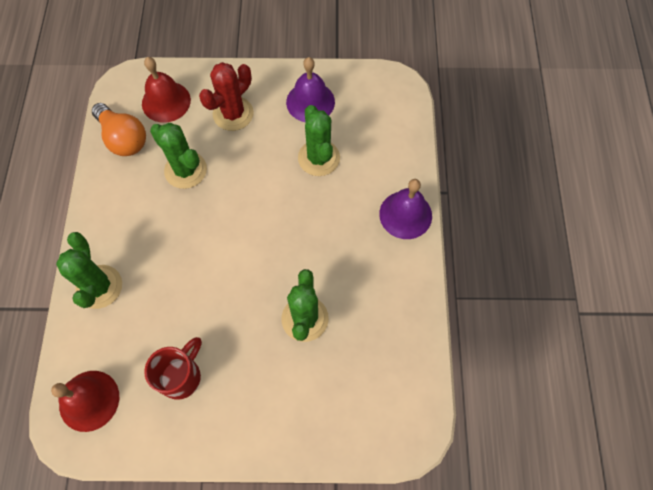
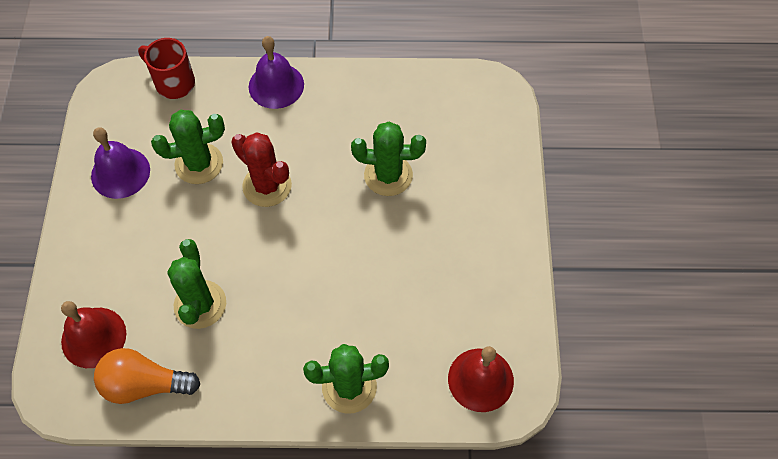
camera: 90 degrees left, 5 degrees down
orange light bulb [92,103,146,156] -> orange light bulb turned 135 degrees counterclockwise [94,348,200,404]
red mug [144,337,202,400] -> red mug moved to [138,38,195,99]
green cactus [150,123,207,189] -> green cactus turned 45 degrees counterclockwise [167,239,226,329]
red cactus [199,62,254,131] -> red cactus moved to [231,132,292,207]

